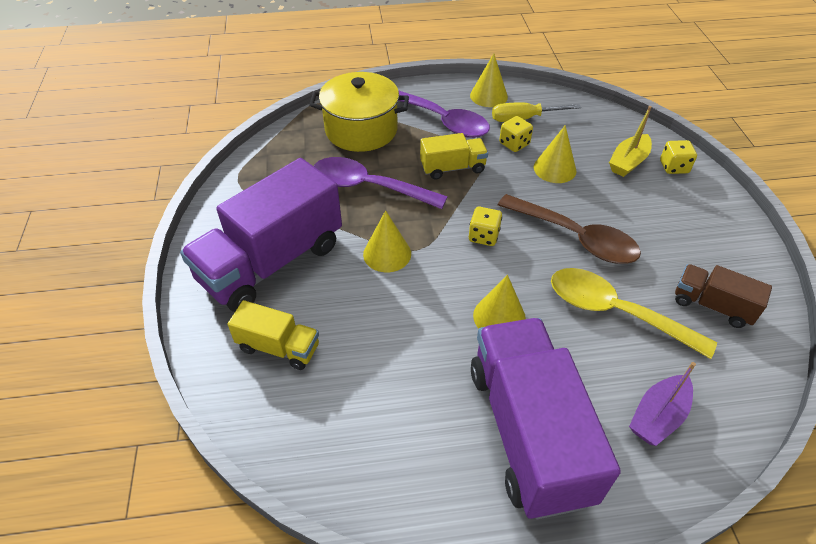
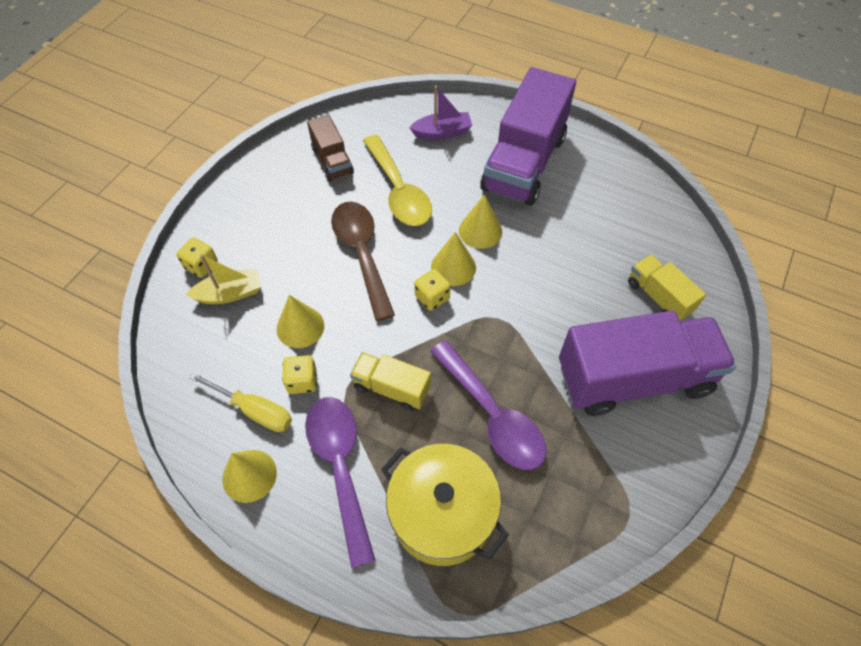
camera: 145 degrees left, 10 degrees up
yellow cone [363,210,411,272] -> yellow cone moved to [431,232,476,286]

